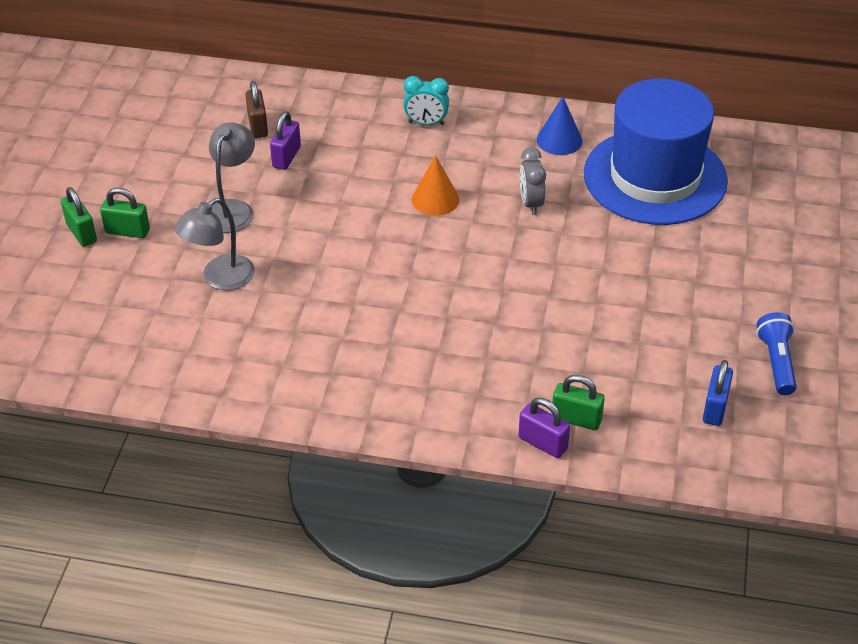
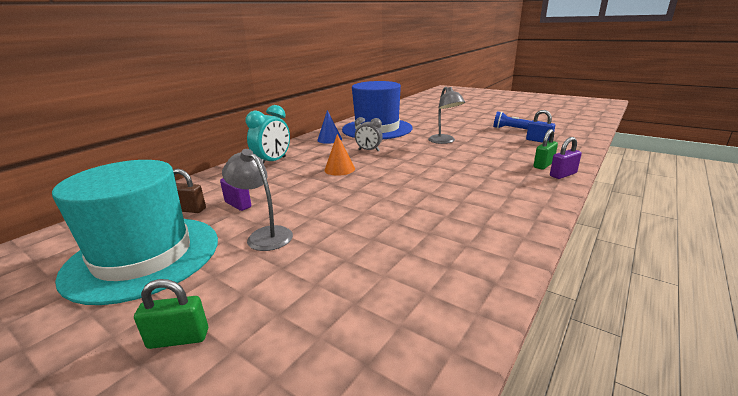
camera: 65 degrees left, 20 degrees down
green padlock [100,188,150,238] -> none
grey lamp [174,198,255,290] -> grey lamp moved to [428,87,465,144]
turquoise clock [403,76,449,125] -> turquoise clock [246,105,290,163], size x1.54
none -> turquoise hat [52,160,218,305]

